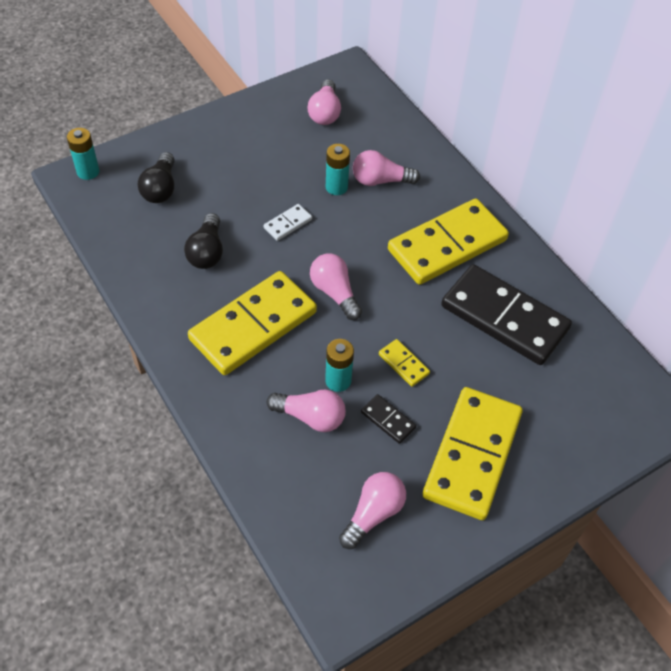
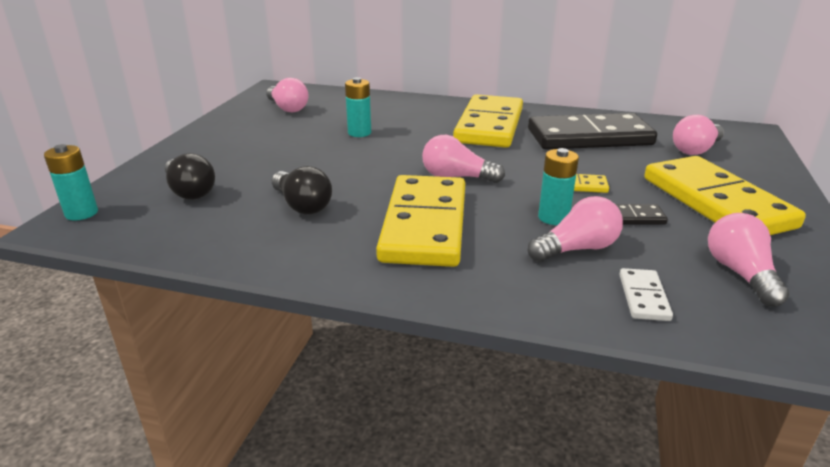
camera: 40 degrees left, 25 degrees down
white domino [264,204,312,241] -> white domino moved to [619,268,673,321]
pink light bulb [353,150,420,186] -> pink light bulb moved to [673,115,724,155]

